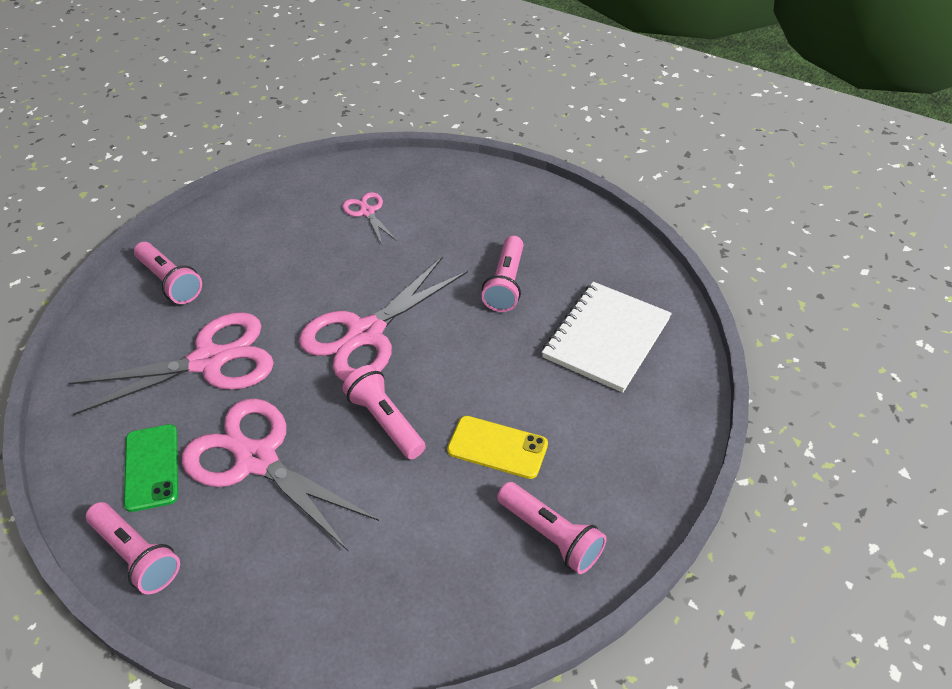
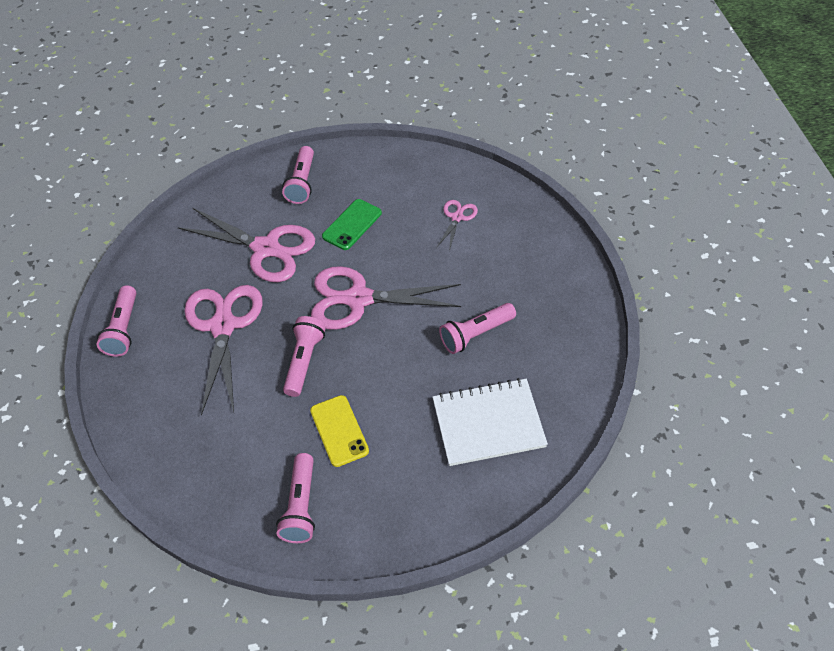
camera: 50 degrees right, 5 degrees up
green phone [124,424,178,512] -> green phone moved to [322,199,382,250]

